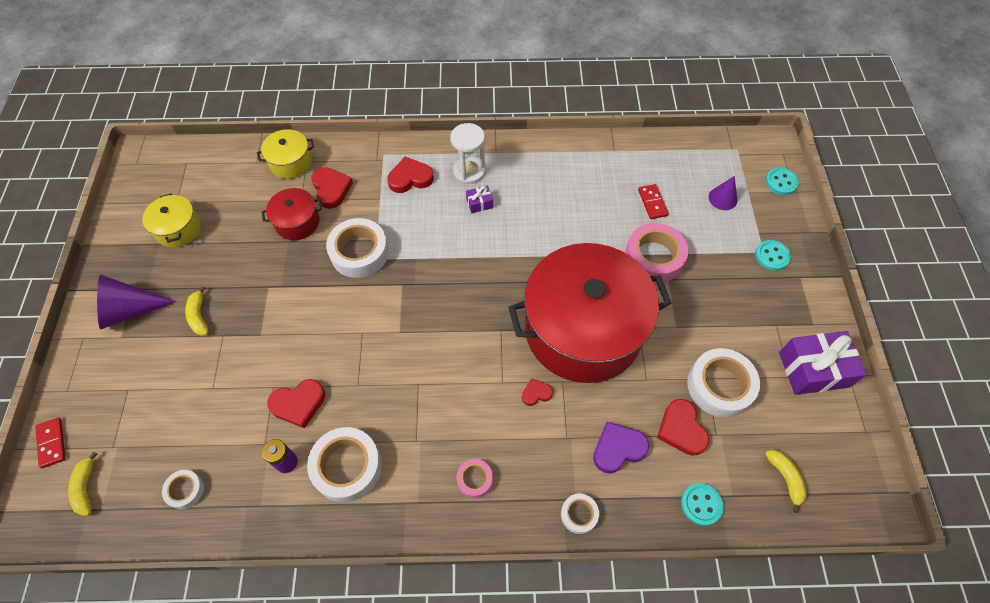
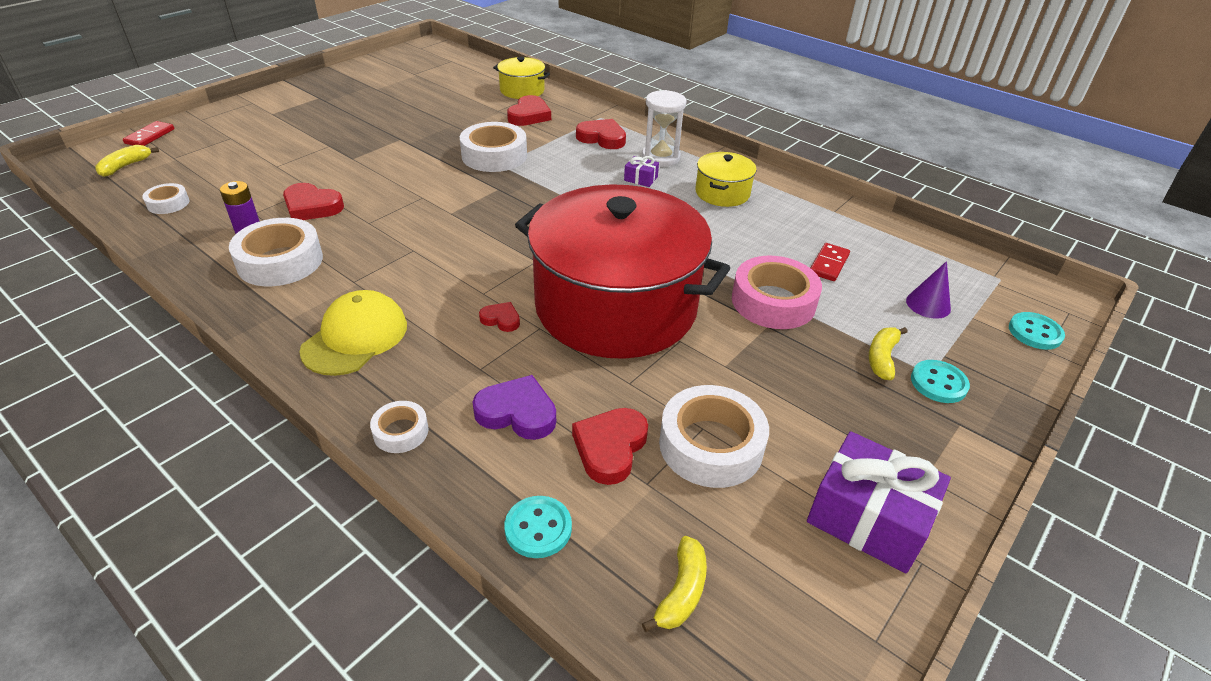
camera: 40 degrees right, 20 degrees down
purple cone [97,274,177,329] -> none
yellow pot [142,193,201,248] -> yellow pot moved to [695,152,757,207]
yellow banana [185,286,209,336] -> yellow banana moved to [869,327,908,380]
red pot [262,188,322,240] -> none
pink tape [456,459,493,498] -> yellow cap [299,290,407,376]

